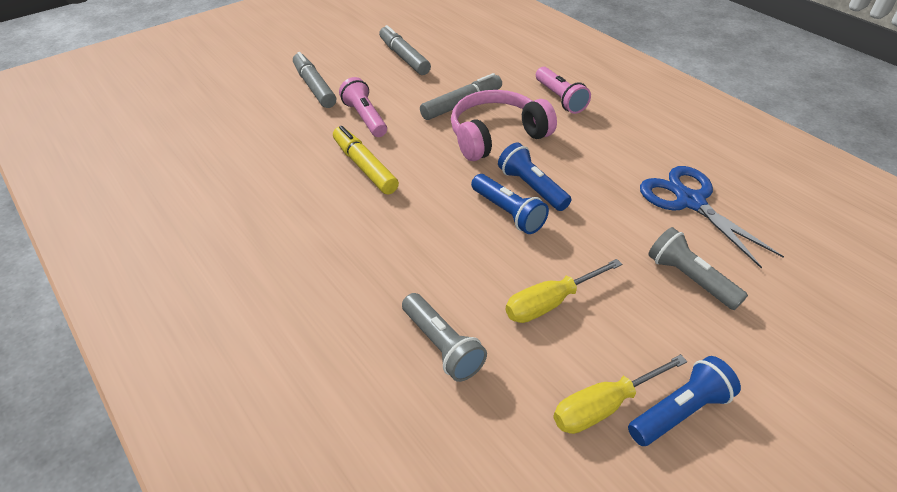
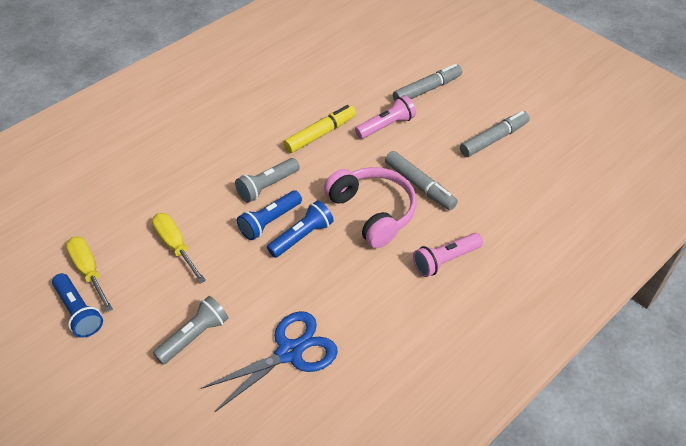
camera: 85 degrees right, 5 degrees up
grey flashlight [402,293,487,382] -> grey flashlight moved to [235,158,300,203]

